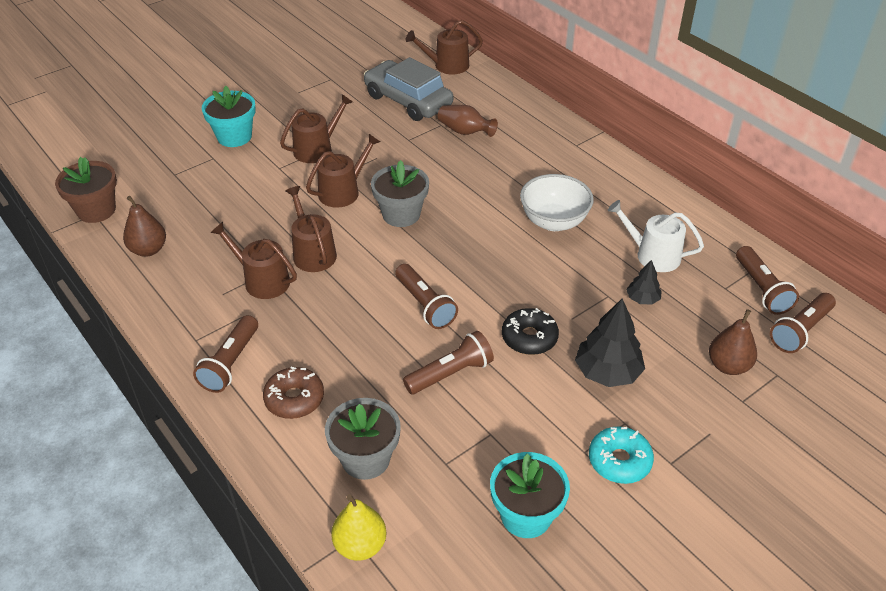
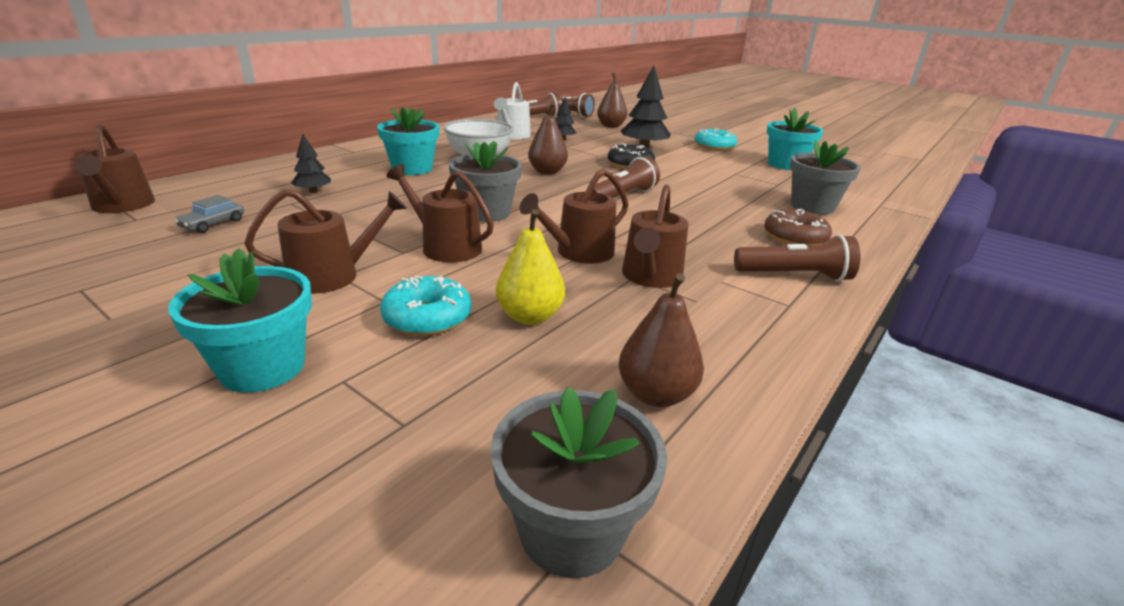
camera: 105 degrees left, 15 degrees down
brown flower pot [55,157,117,223] -> grey flower pot [490,387,667,578]
brown watering can [280,94,353,163] -> brown watering can turned 120 degrees clockwise [245,189,407,294]
yellow pear [331,494,387,561] -> yellow pear moved to [496,209,565,325]
grey car [364,57,453,121] -> grey car [174,195,244,233], size x0.40
brown flashlight [403,331,494,394] -> none
brown vase [438,105,498,137] -> black tree [291,134,331,193]
none -> turquoise flower pot [377,107,439,175]
none -> turquoise donut [380,276,471,336]
none -> brown pear [528,103,568,175]

